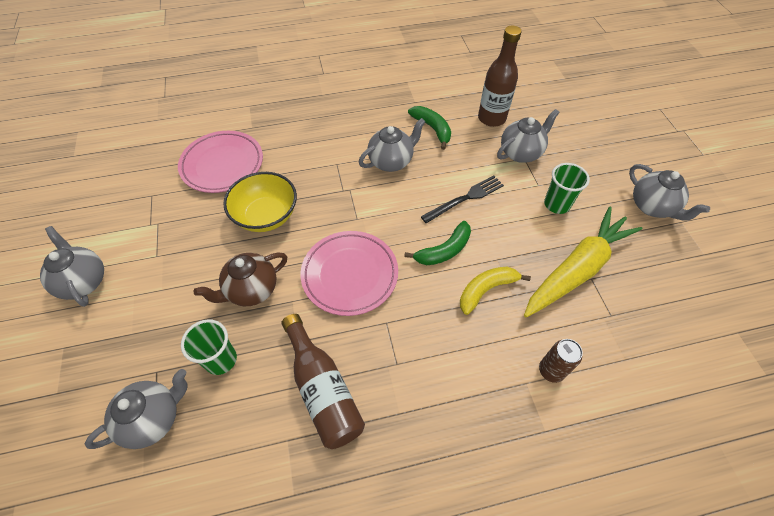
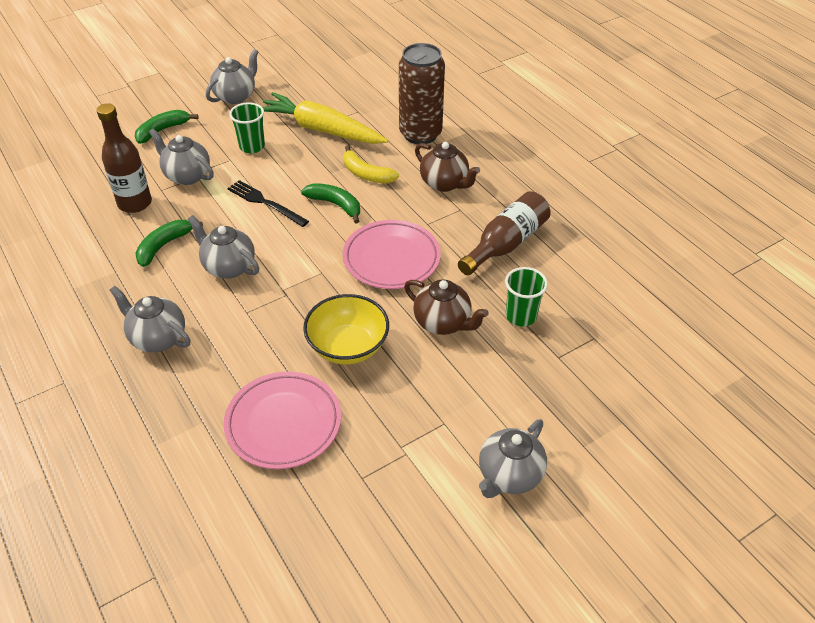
camera: 110 degrees left, 10 degrees down
grey teapot [85,369,187,449] -> grey teapot moved to [110,286,190,352]
brown can [539,339,583,383] -> brown can [399,43,445,144], size x2.09
none -> green banana [135,110,199,144]
none -> brown teapot [415,142,480,192]

